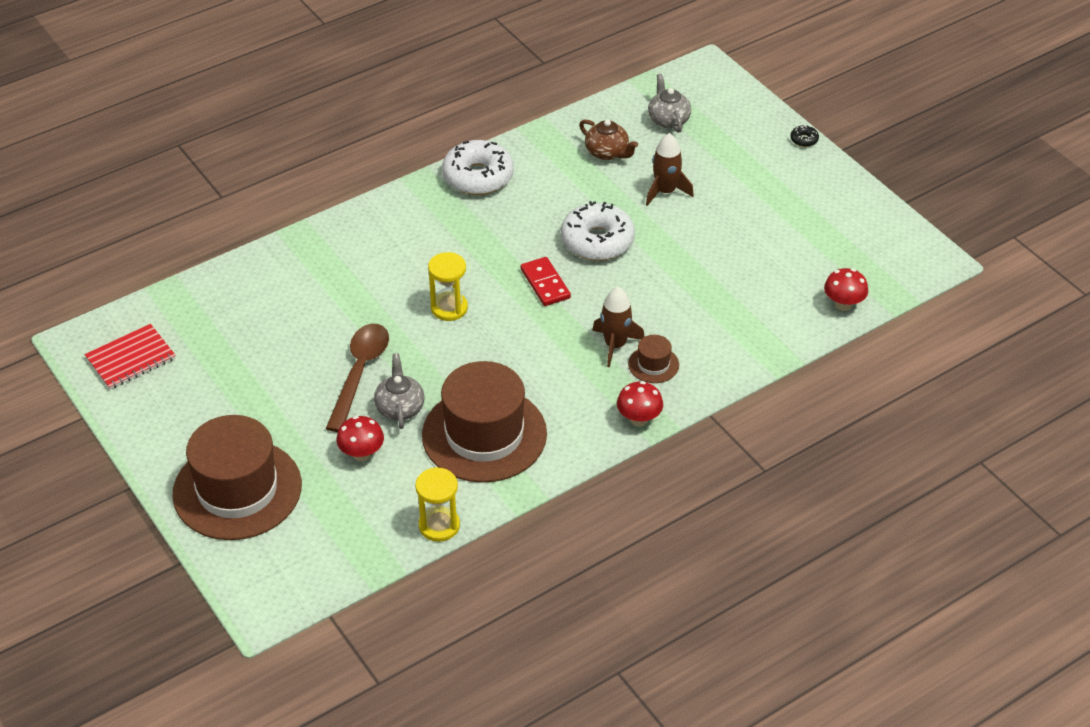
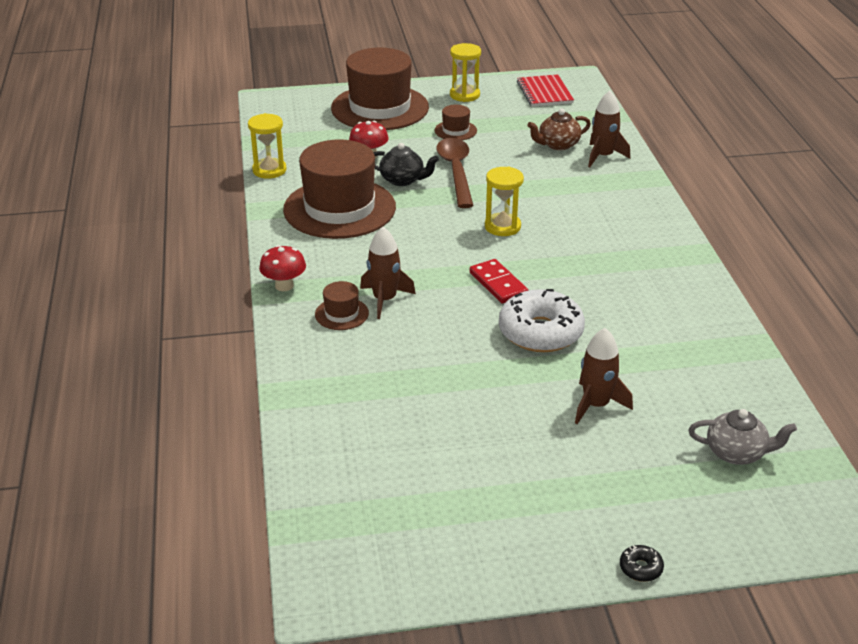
camera: 115 degrees right, 10 degrees down
brown spoon [326,324,389,432] -> brown spoon turned 135 degrees counterclockwise [436,138,474,208]
grey teapot [374,353,425,429] -> black teapot [373,143,439,186]
white donut [442,140,514,195] -> none
red domino [521,257,571,306] -> red domino turned 60 degrees clockwise [469,259,528,304]
brown teapot [579,119,638,160] -> brown teapot moved to [527,109,591,150]
red mushroom [824,268,868,311] -> none
none -> brown hat [435,105,477,140]
none -> yellow hourglass [450,43,481,102]
none -> brown rocket [588,91,630,167]

